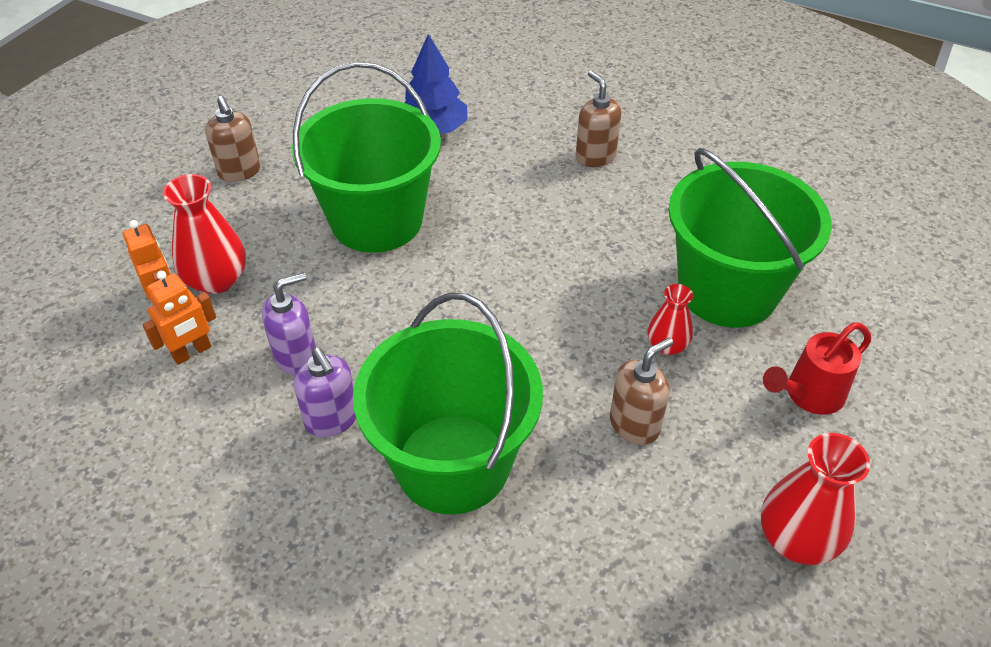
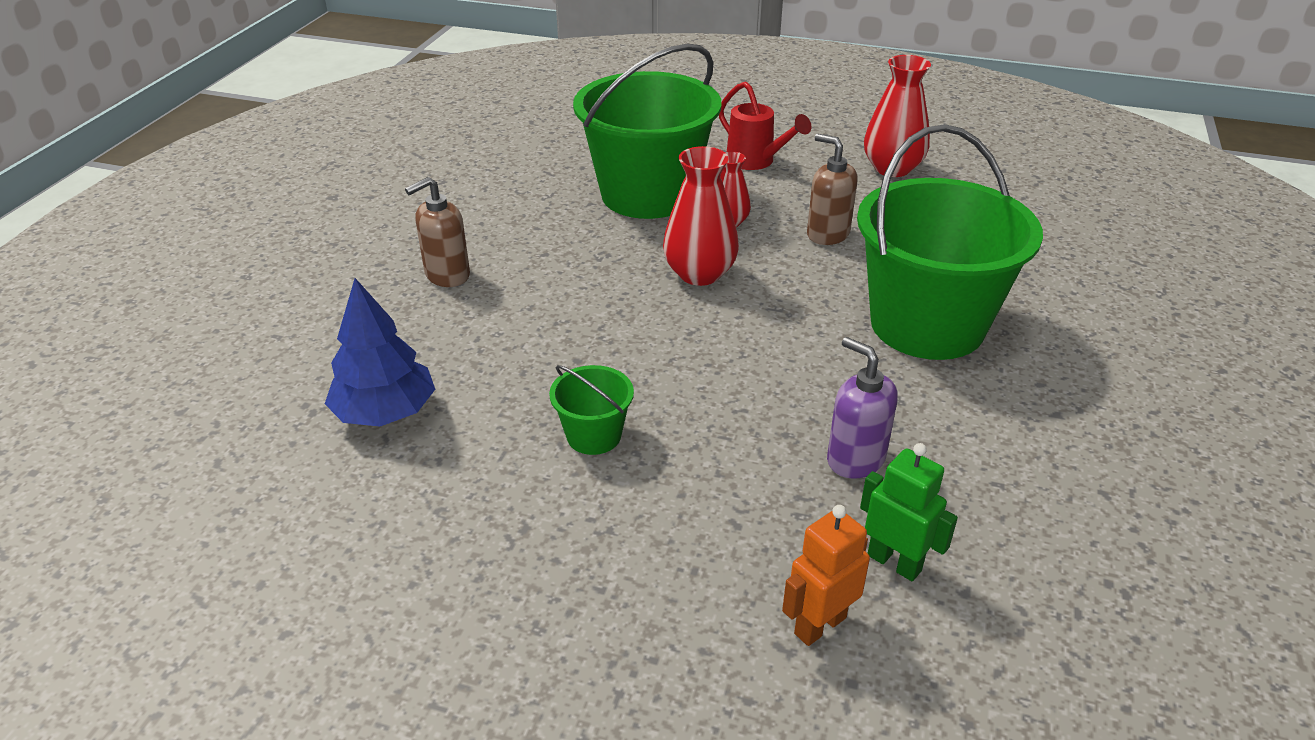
camera: 100 degrees left, 10 degrees down
orange robot [142,271,216,365] -> green robot [860,443,958,581]
red vase [163,174,246,294] -> red vase moved to [663,146,739,286]
brown soap dispenser [205,96,261,182] -> none
green bucket [292,62,441,253] -> green bucket [549,365,634,455], size x0.43
purple soap dispenser [294,347,356,438] -> none

